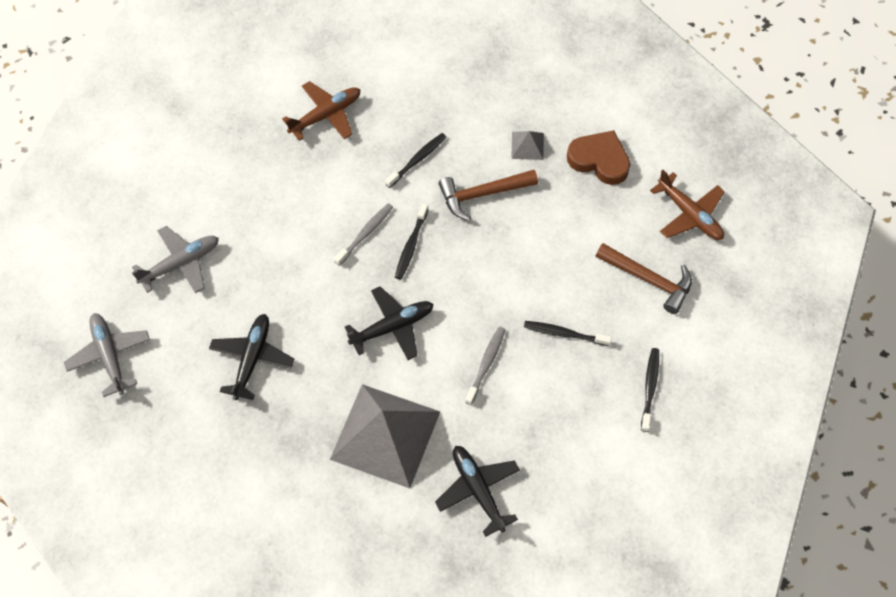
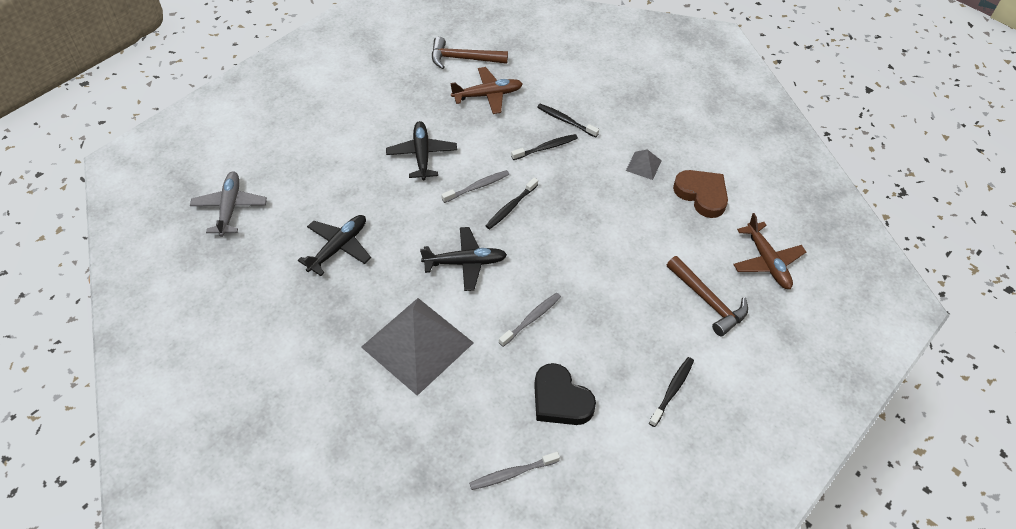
camera: 20 degrees right, 10 degrees down
grey plane [132,226,219,293] -> none
black plane [435,446,520,537] -> black plane moved to [386,121,457,180]
brown hammer [439,170,538,221] -> brown hammer moved to [432,37,508,69]
black toothbrush [524,321,612,346] -> black toothbrush moved to [537,104,599,138]
none -> grey toothbrush [469,452,560,490]
none -> black heart [534,363,596,425]

